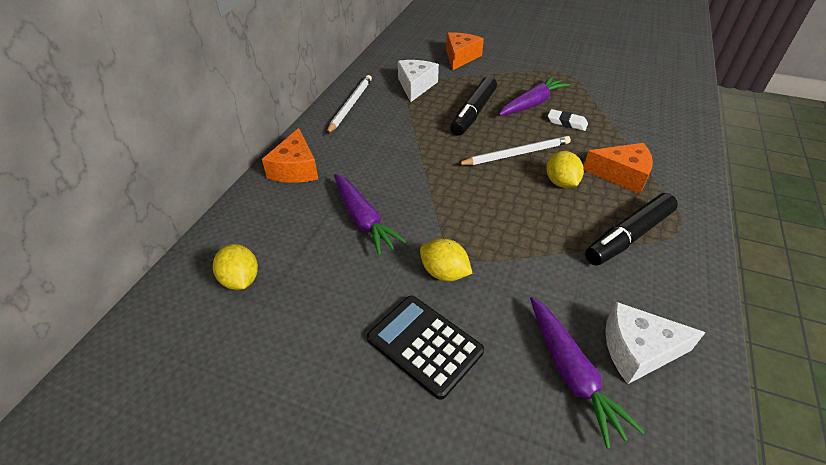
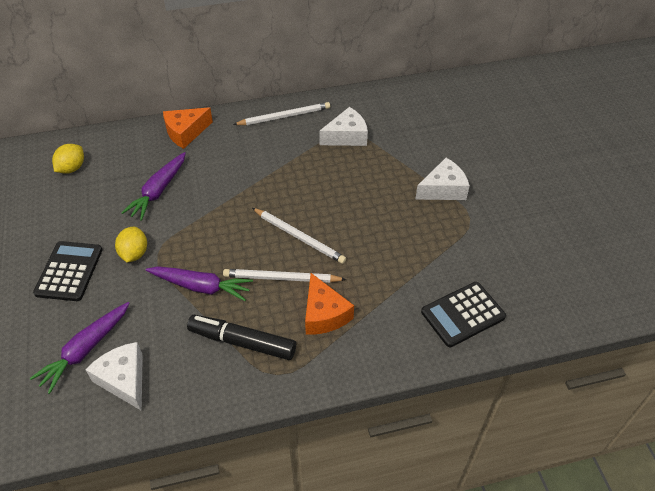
camera: 55 degrees right, 5 degrees up
orange cheese [446,32,484,70] -> none
black marker [450,77,497,136] -> none
purple carrot [499,76,570,116] -> purple carrot moved to [146,266,253,301]
yellow lemon [546,151,584,188] -> white pencil [223,269,346,283]
white eraser [548,109,588,131] -> none
none -> white cheese [415,158,470,200]
none -> black calculator [421,282,506,347]

